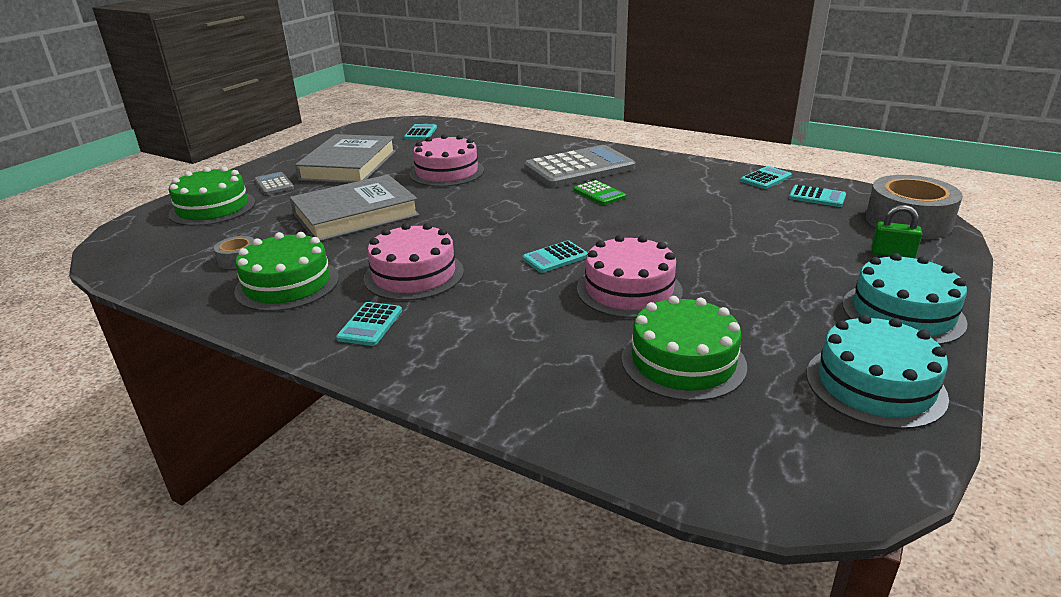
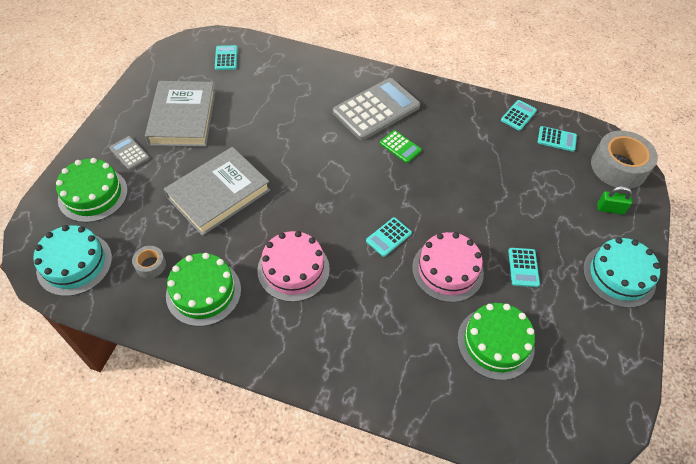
camera: 15 degrees left, 25 degrees up
turquoise calculator [336,302,402,346] -> turquoise calculator moved to [508,248,540,287]
pink cake [410,134,484,187] -> none
turquoise cake [806,315,949,429] -> turquoise cake moved to [33,225,112,296]

